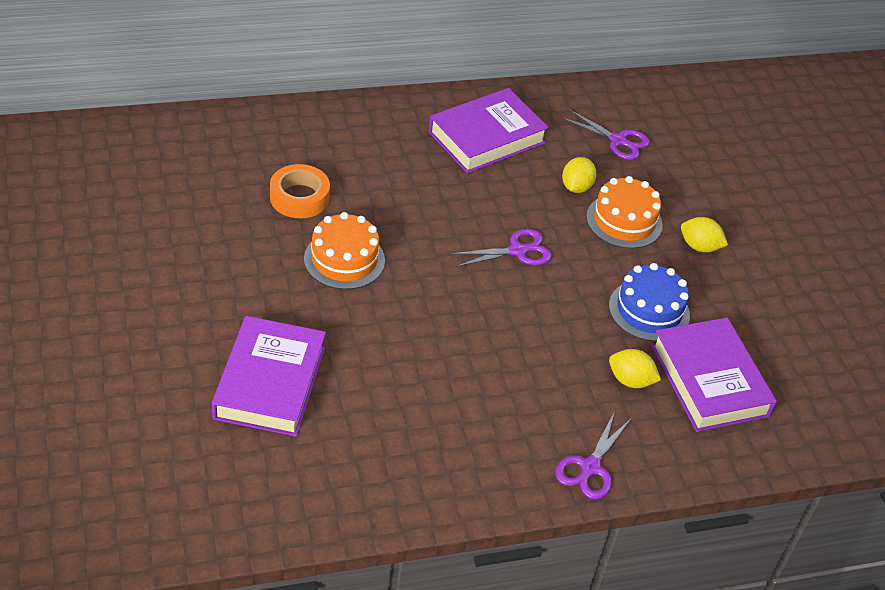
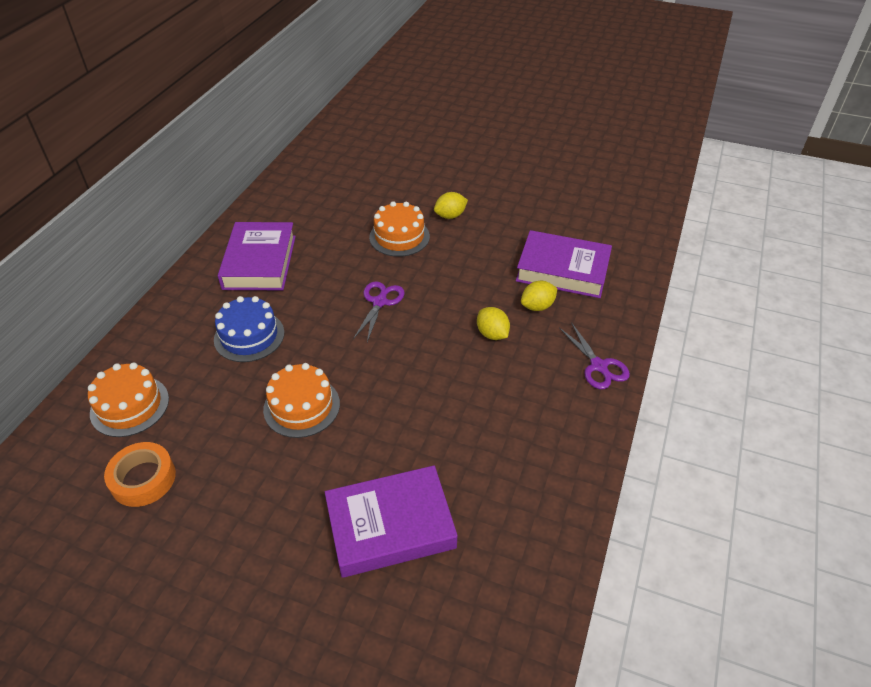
camera: 50 degrees left, 0 degrees up
purple book [212,316,326,437] -> purple book turned 60 degrees counterclockwise [325,465,458,578]
orange tape [270,164,330,218] -> orange tape moved to [104,442,176,507]
purple scissors [561,109,650,160] -> none
yellow lemon [562,157,597,193] -> yellow lemon moved to [477,307,510,340]
blue cake [609,263,690,342] -> blue cake moved to [214,296,284,362]
none -> orange cake [88,362,169,437]

